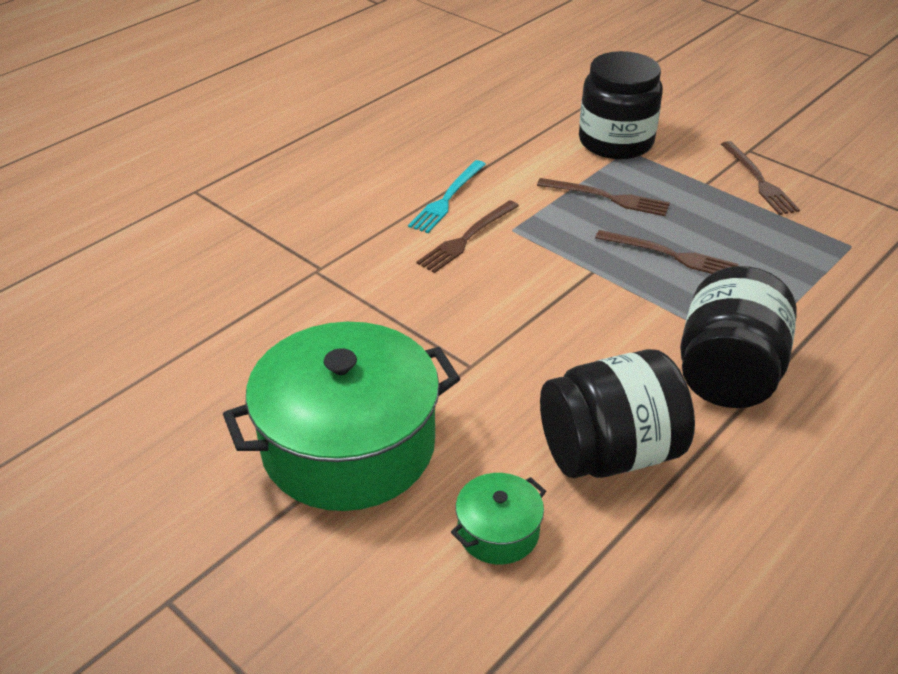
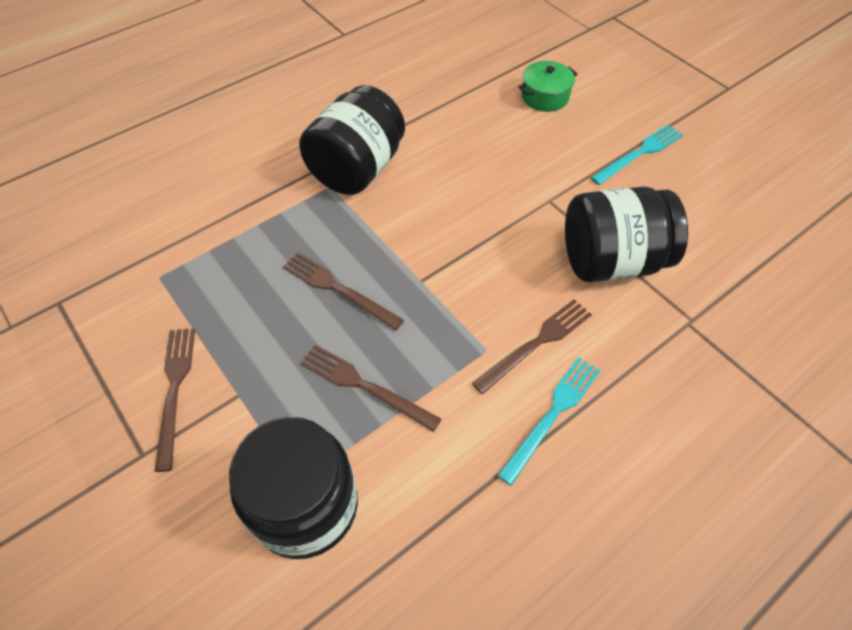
camera: 170 degrees left, 15 degrees up
green pot [223,322,461,511] -> turquoise fork [591,125,683,185]
black jar [540,349,695,478] -> black jar moved to [565,186,688,282]

